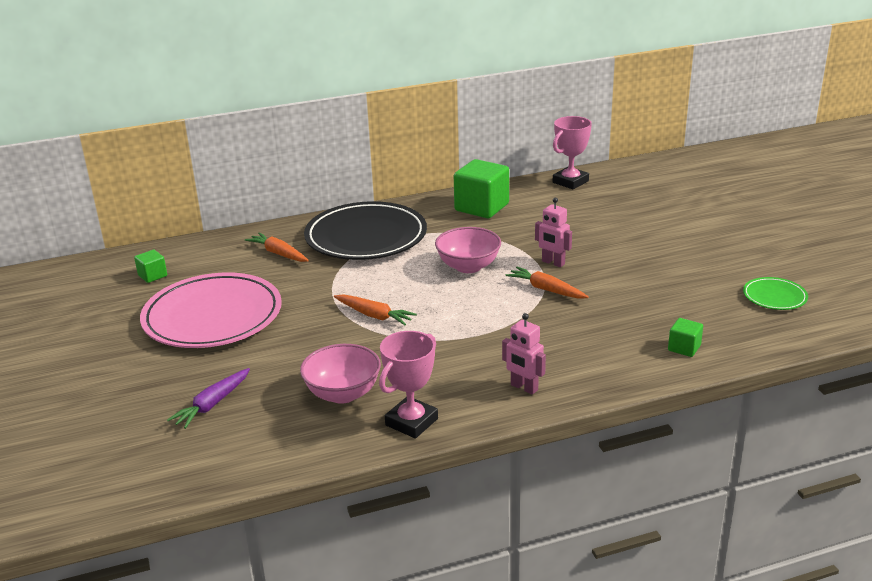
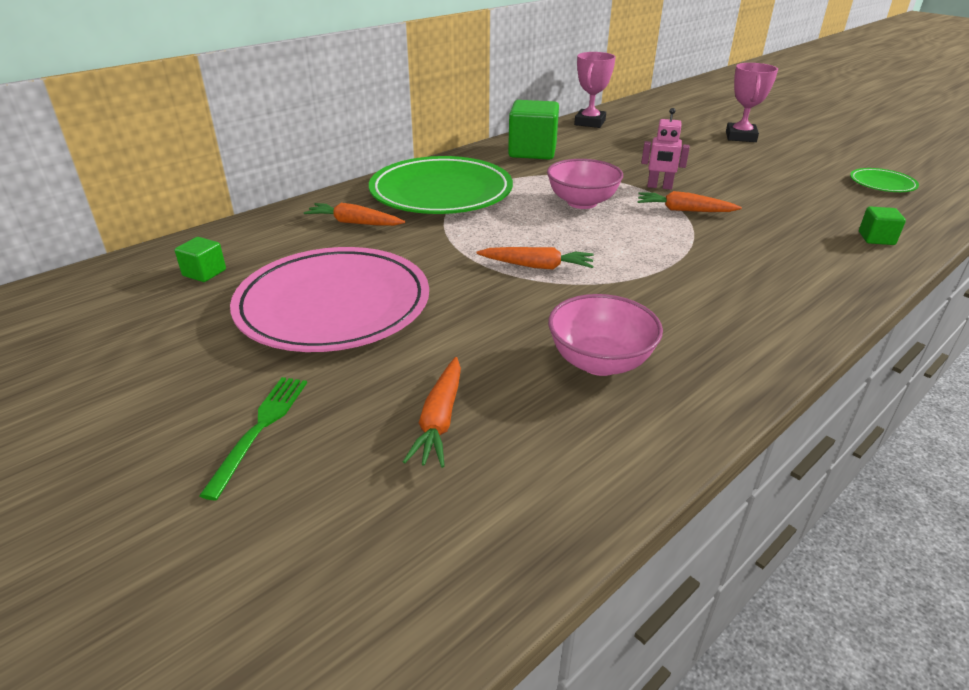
camera: 25 degrees left, 5 degrees up
purple carrot [167,368,250,429] -> orange carrot [403,357,461,468]
black plate [304,201,427,260] -> green plate [369,156,513,214]
pink trophy [379,331,438,439] -> pink trophy moved to [726,63,778,142]
pink robot [502,313,546,395] -> none
none -> green fork [199,377,307,500]

